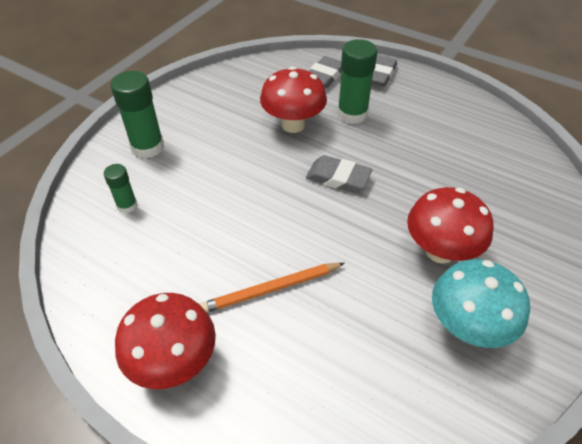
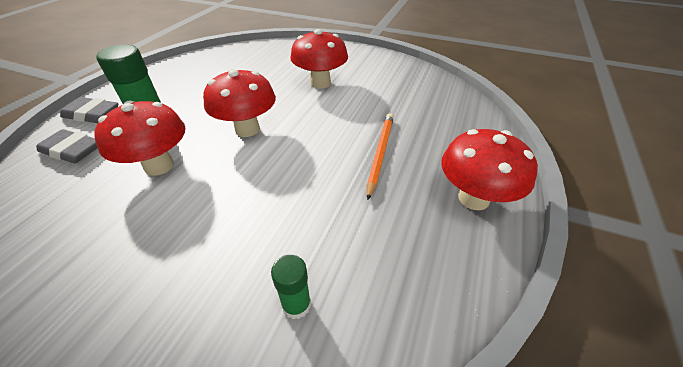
camera: 100 degrees left, 5 degrees down
green glue stick [111,71,164,159] -> none
orange pencil [200,263,345,312] -> orange pencil turned 135 degrees counterclockwise [367,113,394,200]
grey eraser [306,155,372,193] -> red mushroom [203,69,276,137]
turquoise mushroom [432,259,530,348] -> none

